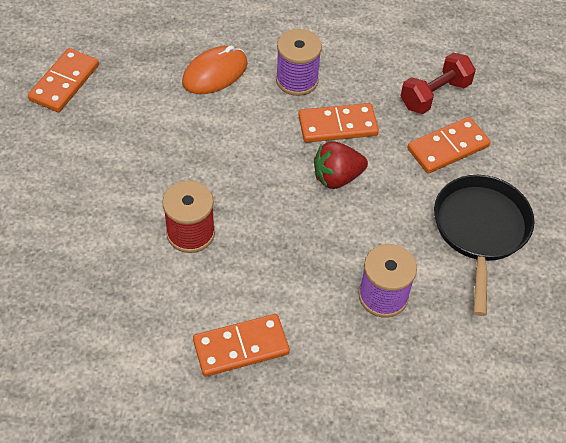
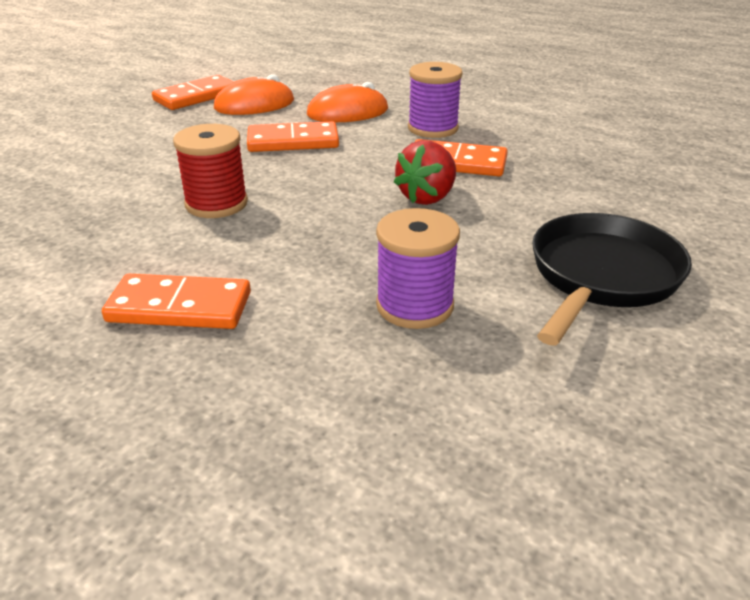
camera: 25 degrees right, 20 degrees down
red strawberry [314,141,368,189] -> red strawberry turned 60 degrees counterclockwise [394,140,456,205]
red dumbbell [400,53,476,114] -> none
orange domino [407,117,491,174] -> orange domino moved to [247,121,339,152]
none -> orange mouse [214,74,294,115]

